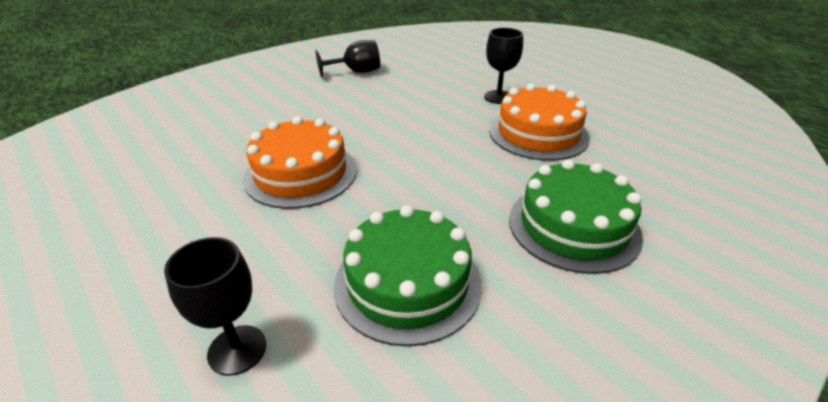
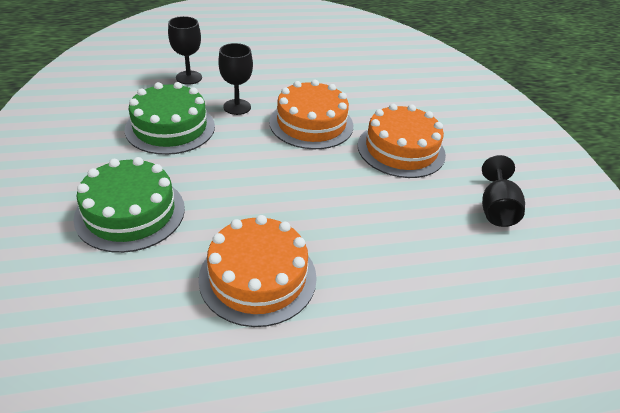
camera: 115 degrees right, 5 degrees up
black goblet [484,28,523,104] -> black goblet moved to [218,43,253,115]
none -> orange cake [358,104,446,178]

